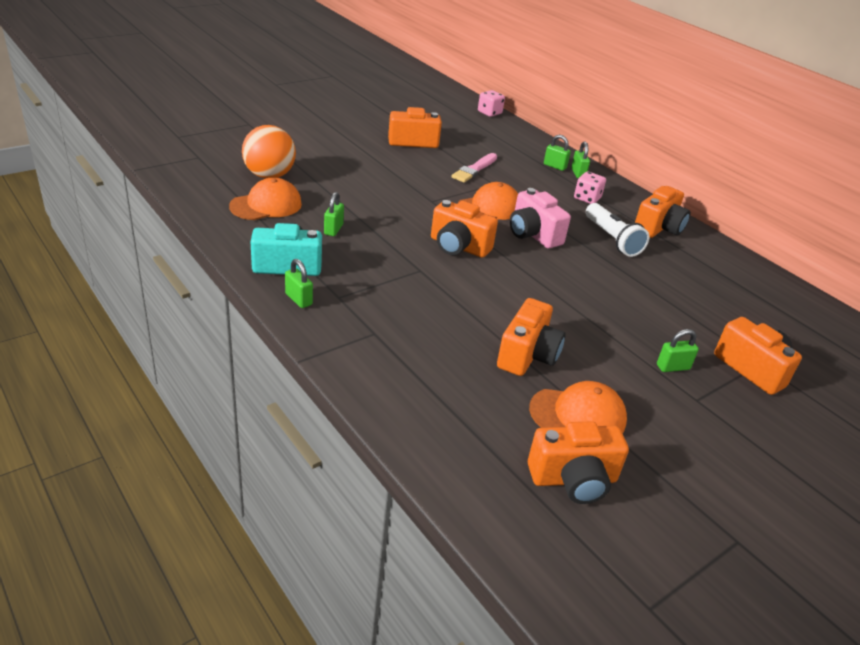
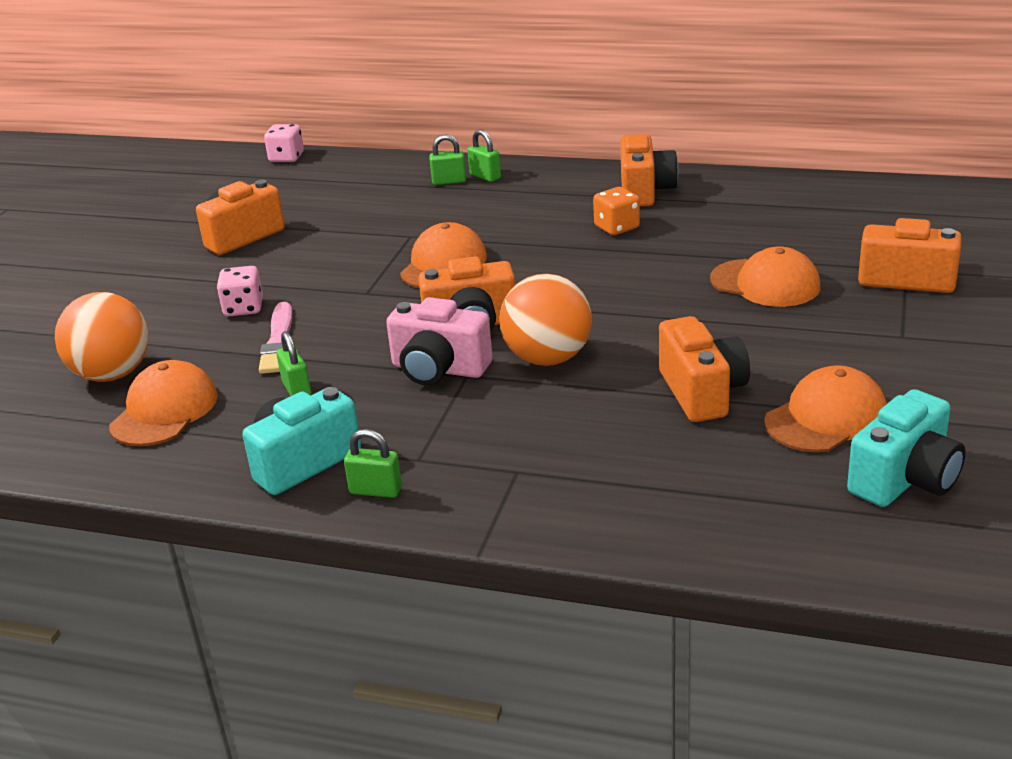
camera: 30 degrees left, 5 degrees down
pink brush [451,153,497,183] -> pink brush moved to [259,302,292,374]
pink camera [510,188,571,249] -> pink camera moved to [386,297,493,385]
orange camera [528,421,629,504] -> turquoise camera [847,389,966,507]
pink dice [574,171,606,204] -> pink dice moved to [217,266,263,317]
white flashlight [586,203,650,257] -> orange dice [593,187,640,235]
green padlock [657,329,699,372] -> none
none -> orange ball [499,274,592,366]
none -> orange cap [710,247,821,307]

